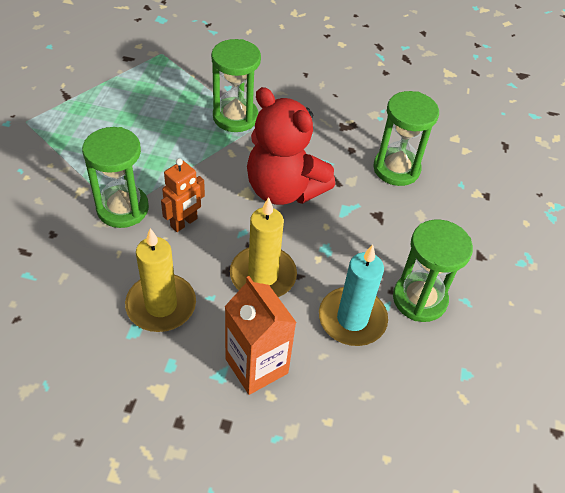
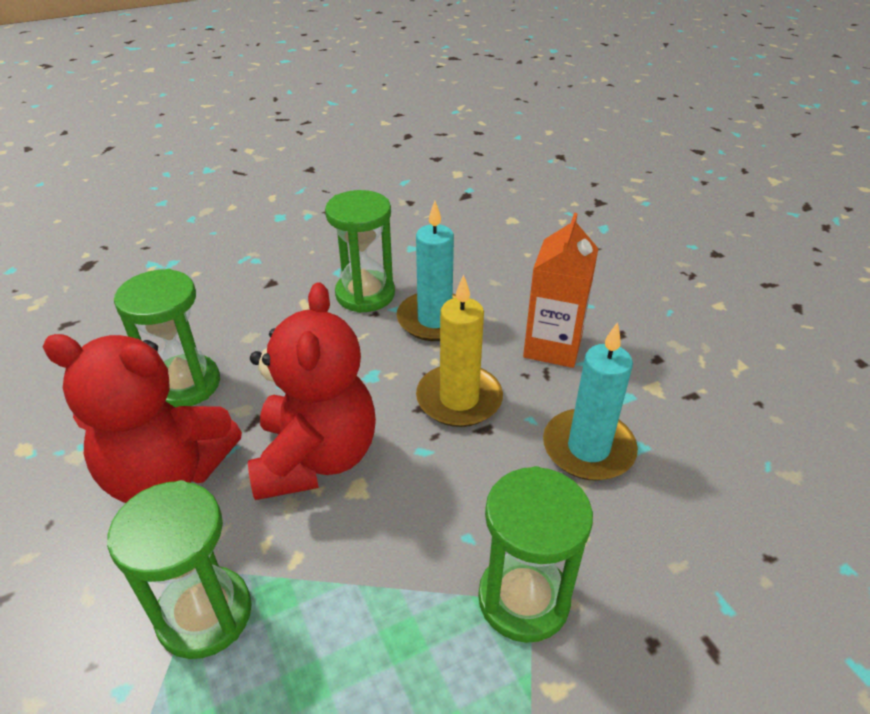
camera: 125 degrees left, 10 degrees down
yellow candle [125,228,196,332] -> turquoise candle [543,322,638,481]
orange robot [161,158,205,232] -> none
none -> red teddy bear [43,334,242,503]

